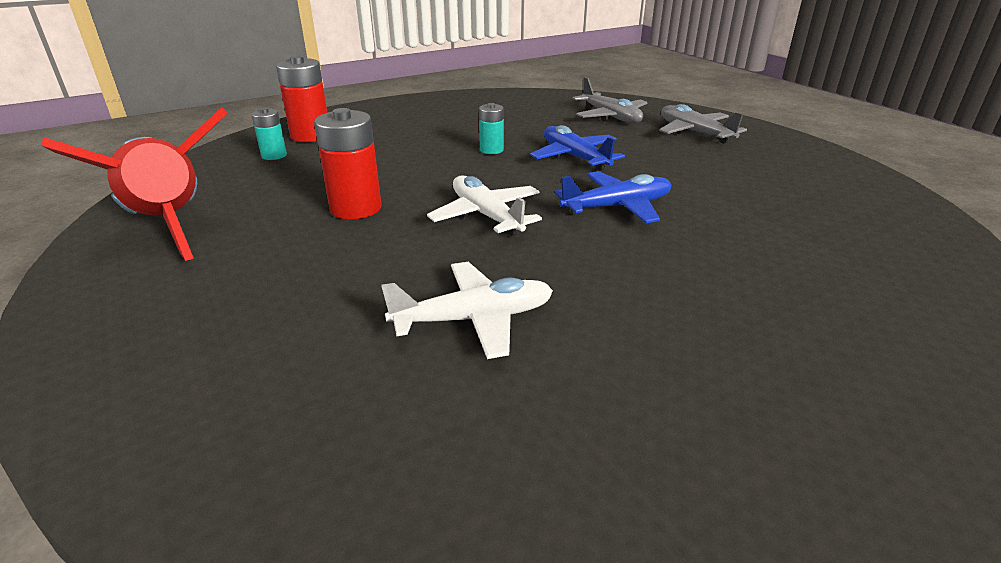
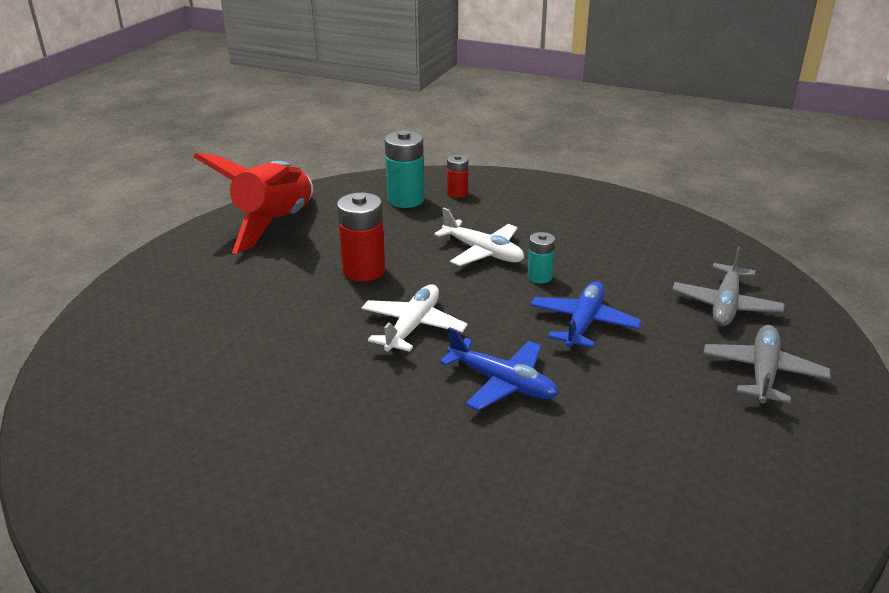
camera: 55 degrees right, 0 degrees up
turquoise battery [251,108,287,160] -> turquoise battery [385,131,425,208], size x1.74
red battery [276,55,327,142] -> red battery [447,155,469,198], size x0.58
white plane [381,262,553,359] -> white plane moved to [434,208,524,266]

